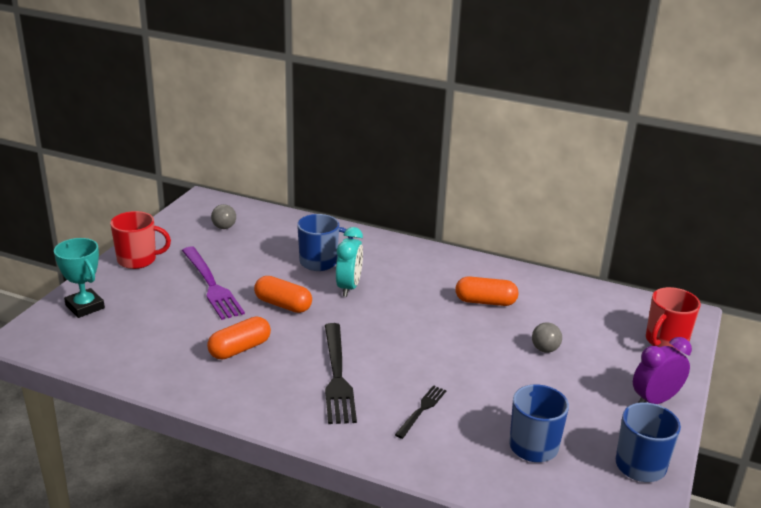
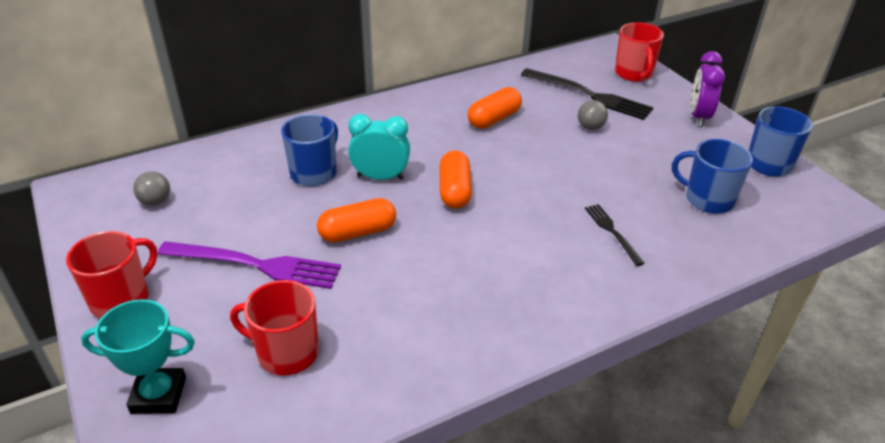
camera: 50 degrees left, 10 degrees up
orange capsule [207,317,271,359] -> orange capsule moved to [440,150,472,209]
black fork [325,323,357,424] -> black fork moved to [521,68,654,120]
turquoise clock [336,227,363,297] -> turquoise clock turned 45 degrees counterclockwise [348,114,410,180]
none -> red mug [230,280,319,376]

